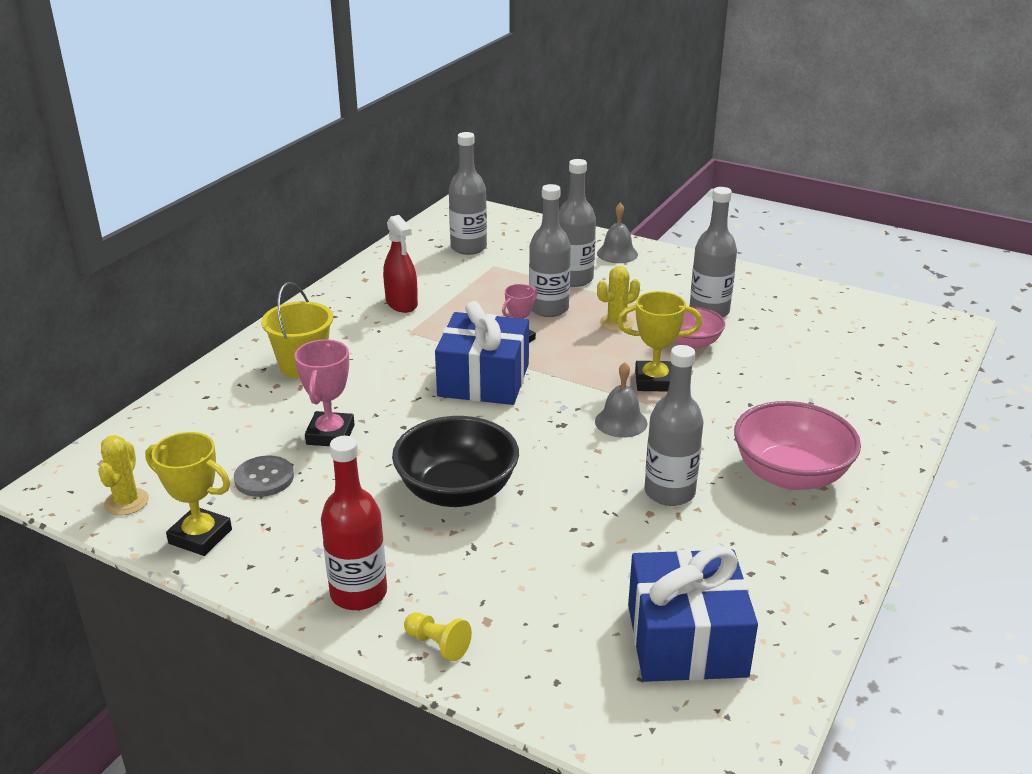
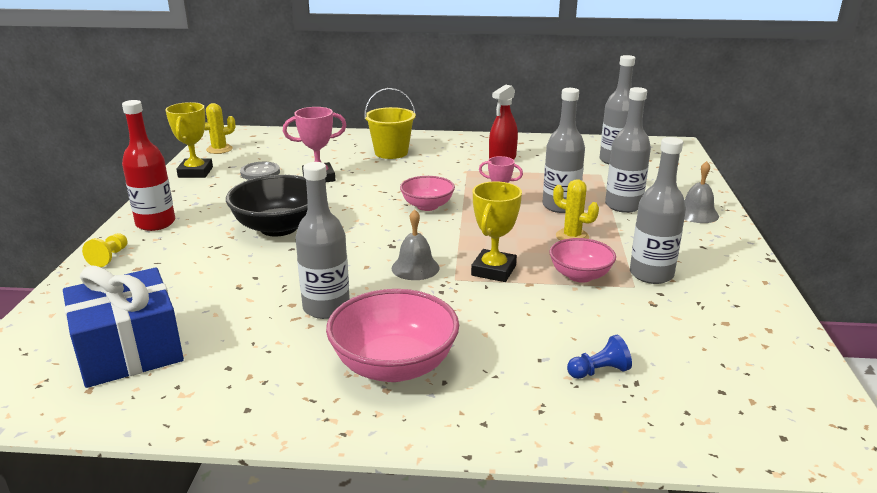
camera: 65 degrees right, 5 degrees down
blue gift [435,301,529,405] -> pink bowl [400,176,455,211]
yellow trophy [617,291,702,392] -> yellow trophy turned 45 degrees clockwise [471,181,522,282]
none -> blue pawn [567,335,632,379]

